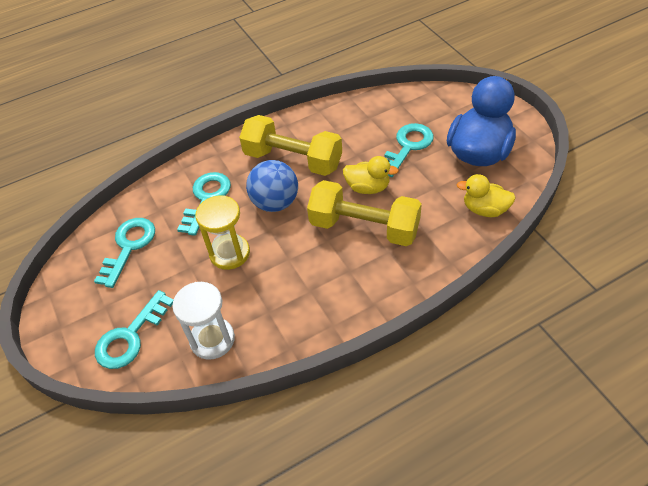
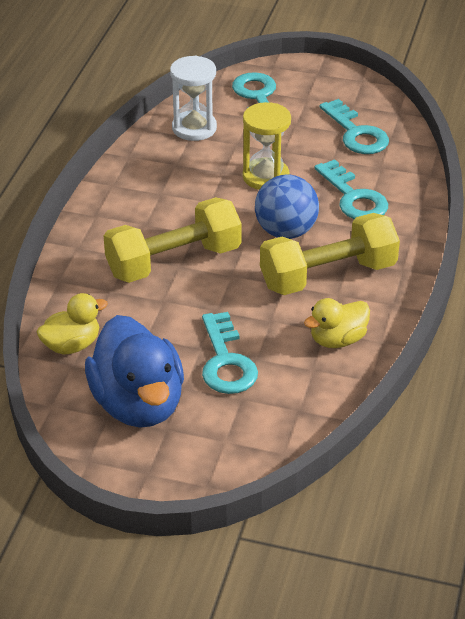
camera: 130 degrees right, 10 degrees down
yellow duck [343,156,399,194] -> yellow duck moved to [304,298,370,348]

